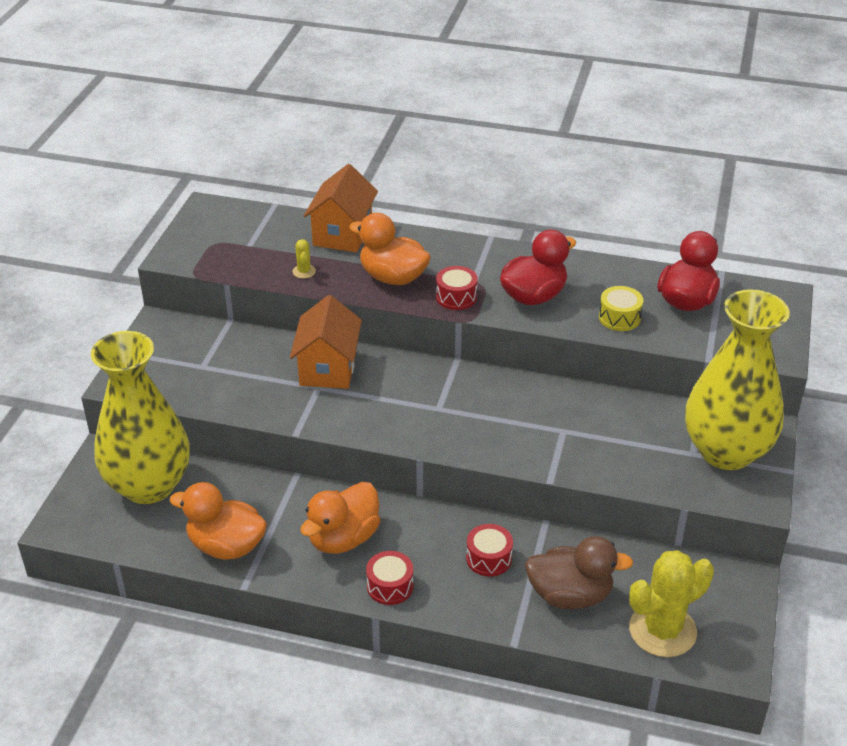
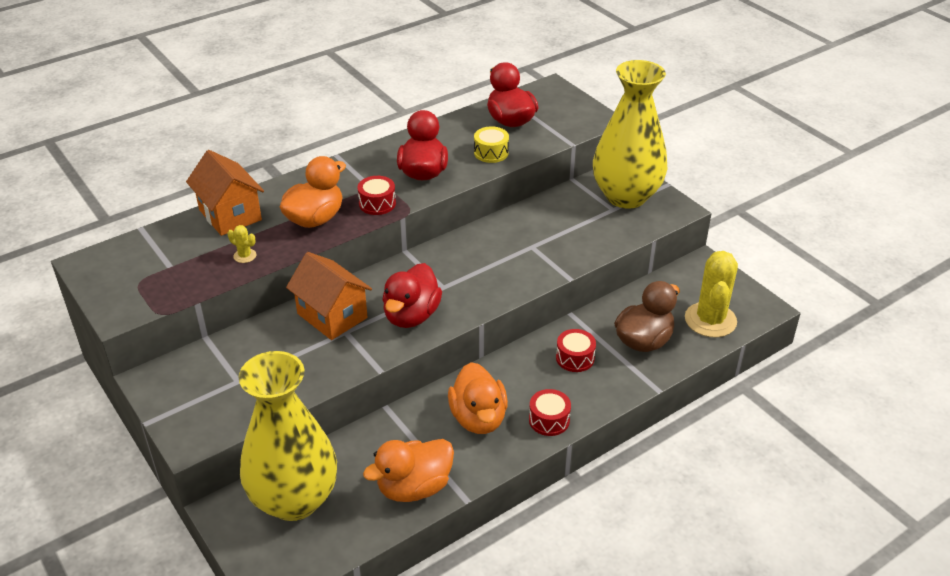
camera: 50 degrees left, 0 degrees up
orange duck [349,213,431,285] -> orange duck turned 150 degrees clockwise [280,156,346,228]
none -> red duck [382,263,442,328]

